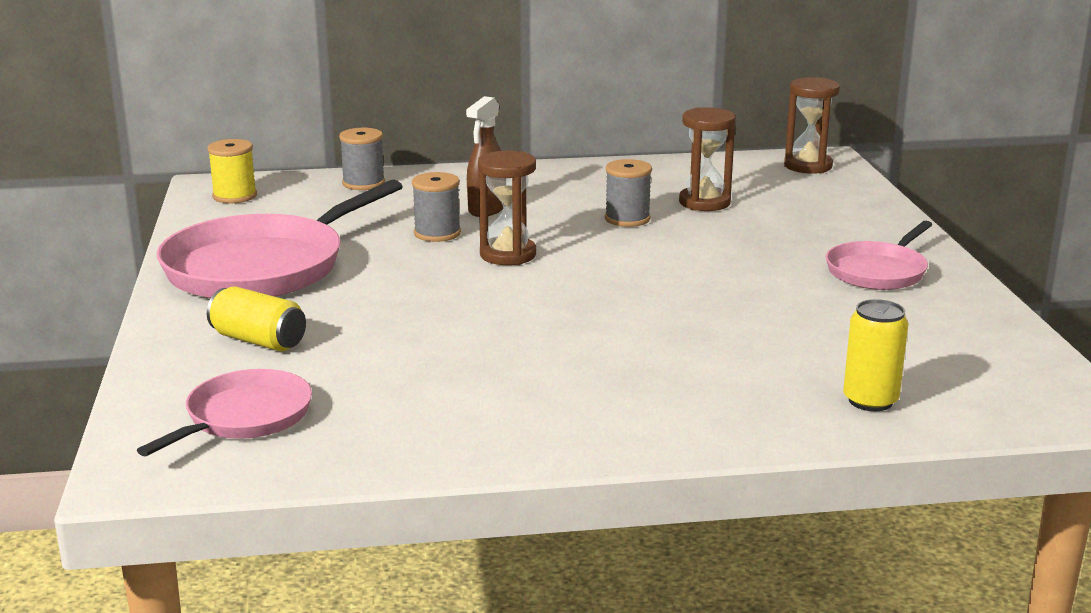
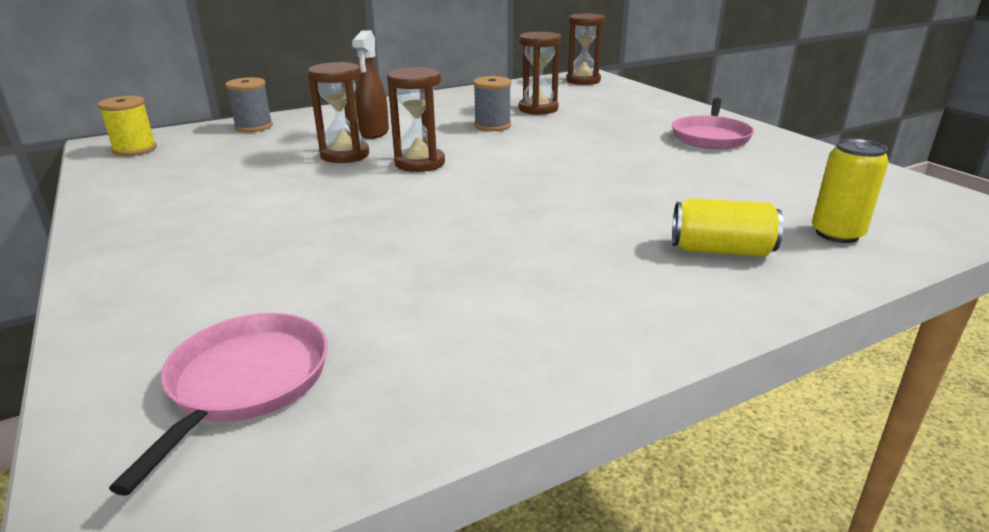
camera: 20 degrees left, 5 degrees up
pink pan [157,179,403,298] -> none
yellow can [207,286,306,351] -> yellow can moved to [672,198,783,257]
grey spool [412,172,461,242] -> brown hourglass [307,62,369,163]

